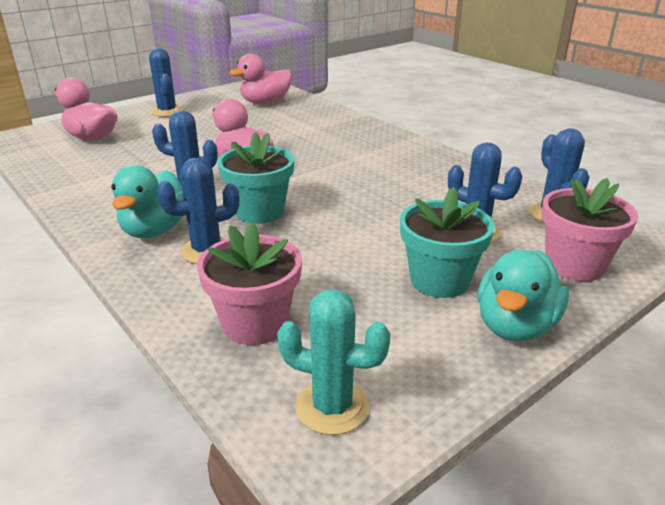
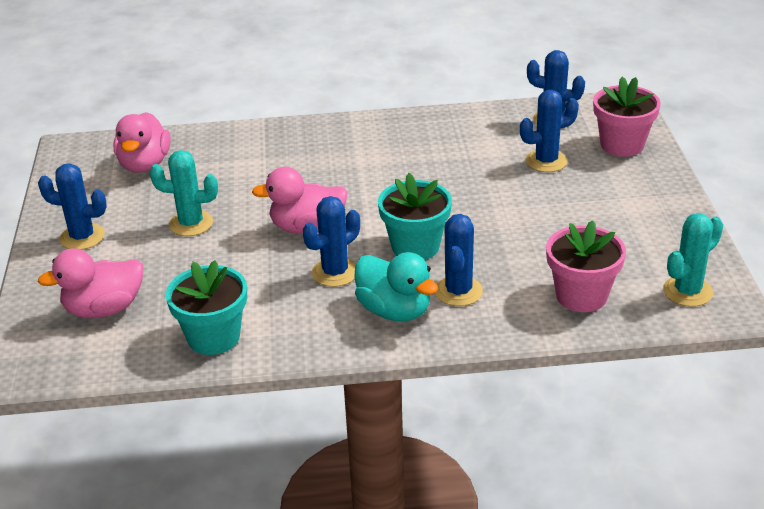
camera: 55 degrees left, 5 degrees up
turquoise flower pot [400,187,495,298] -> turquoise flower pot moved to [166,260,247,355]
turquoise duck [478,250,569,342] -> none
none -> turquoise cactus [150,150,218,236]

